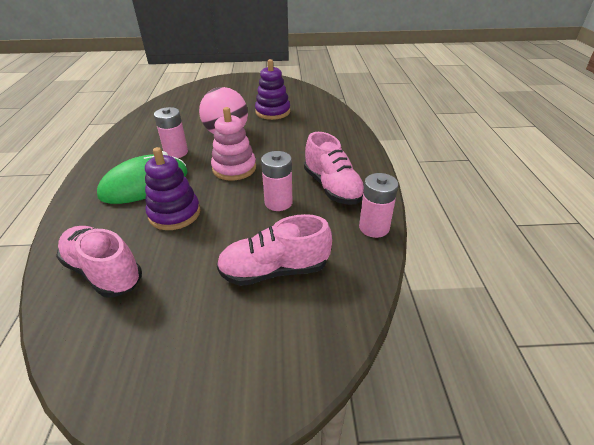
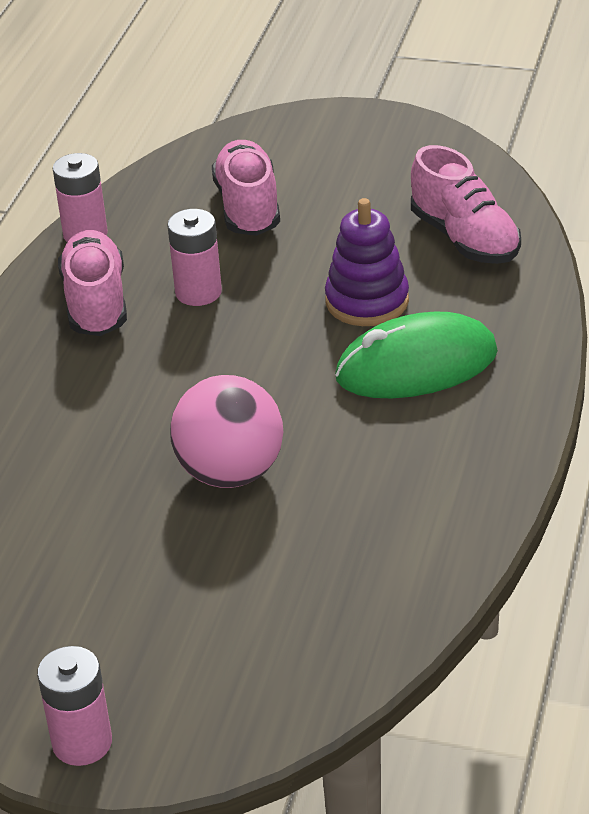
camera: 160 degrees left, 0 degrees up
pink battery [154,107,188,158] -> pink battery moved to [37,646,112,766]
pink stacking toy [211,107,256,180] -> none
pink shoe [216,214,332,286] -> pink shoe turned 105 degrees counterclockwise [212,140,280,236]
purple stacking toy [255,59,290,120] -> none

